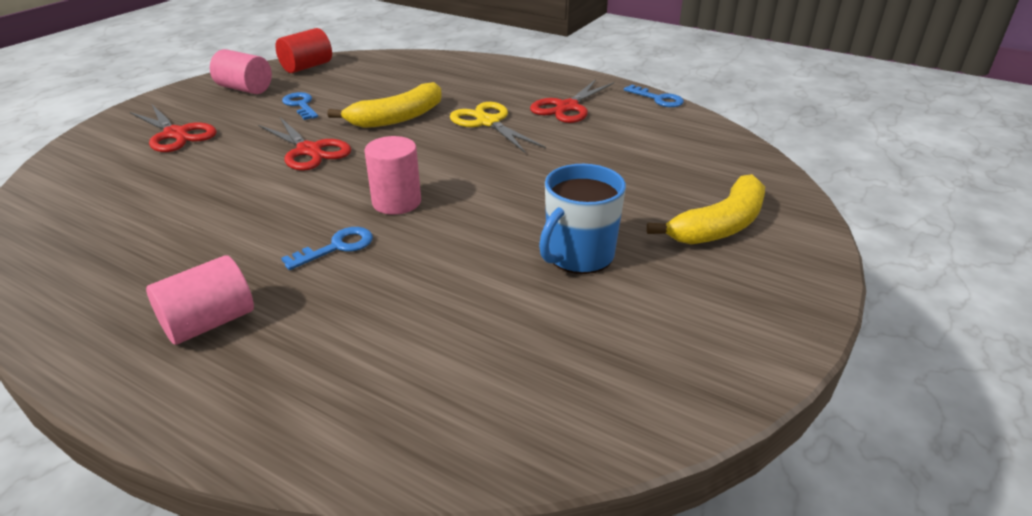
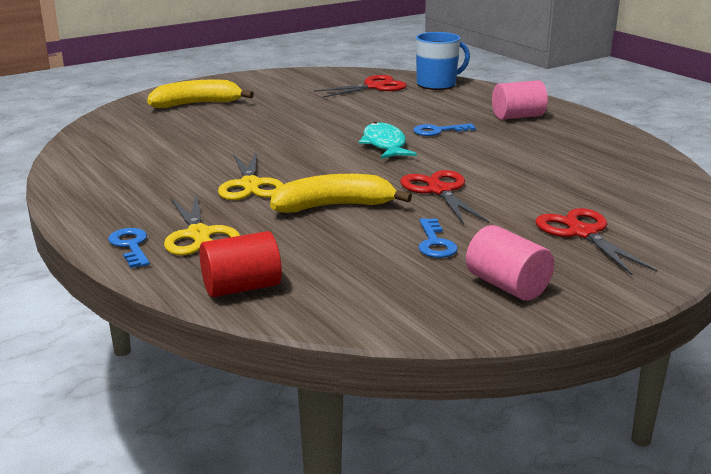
camera: 155 degrees left, 10 degrees down
red cylinder [275,28,332,73] -> red cylinder moved to [199,231,282,297]
pink cylinder [365,136,421,215] -> turquoise fish [359,122,417,159]
red scissors [530,79,614,123] -> red scissors moved to [314,75,407,98]
blue mug [539,164,626,274] -> blue mug moved to [416,32,470,90]
blue key [624,85,684,107] -> blue key moved to [108,228,150,268]
none -> yellow scissors [164,194,240,255]

